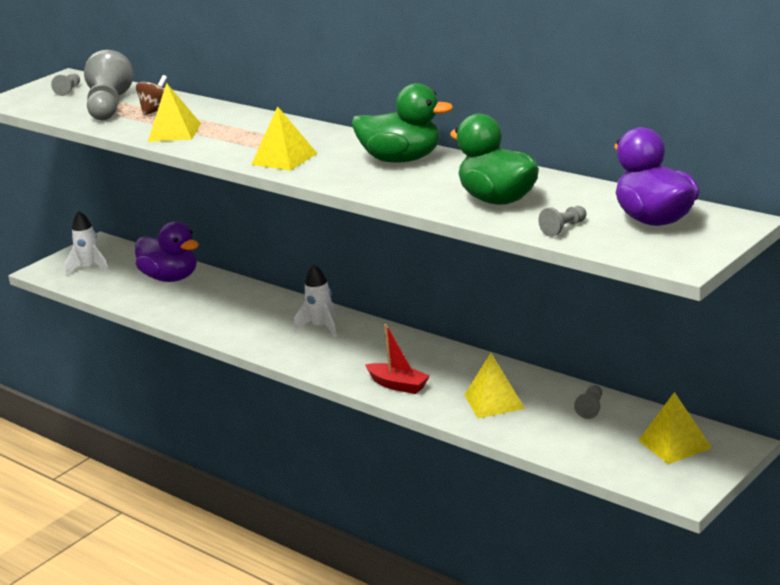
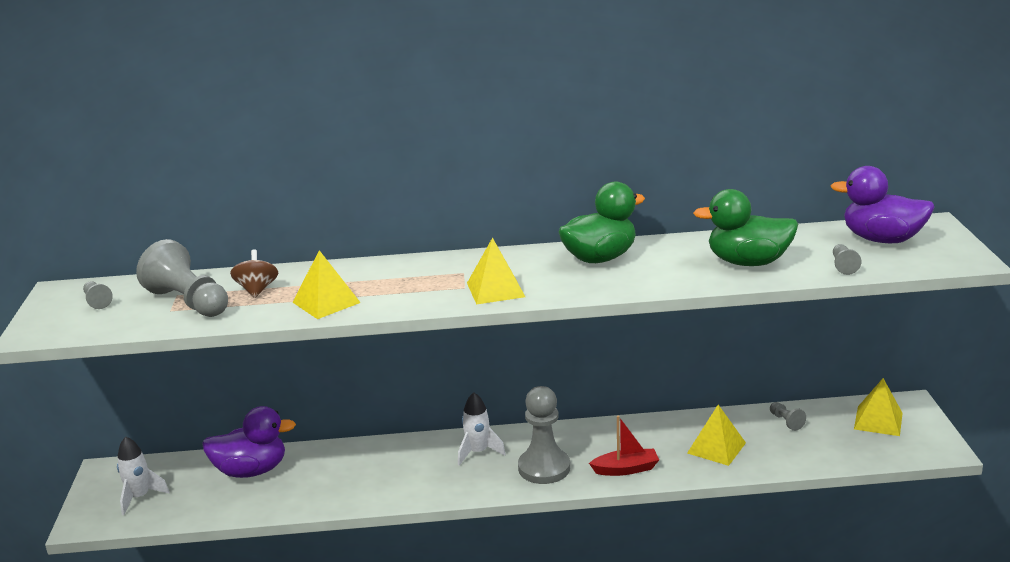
camera: 45 degrees left, 0 degrees up
none -> grey pawn [518,386,570,484]

